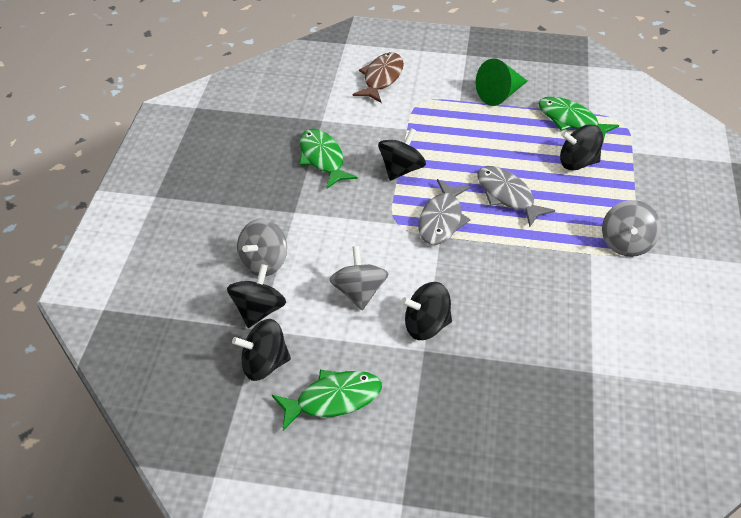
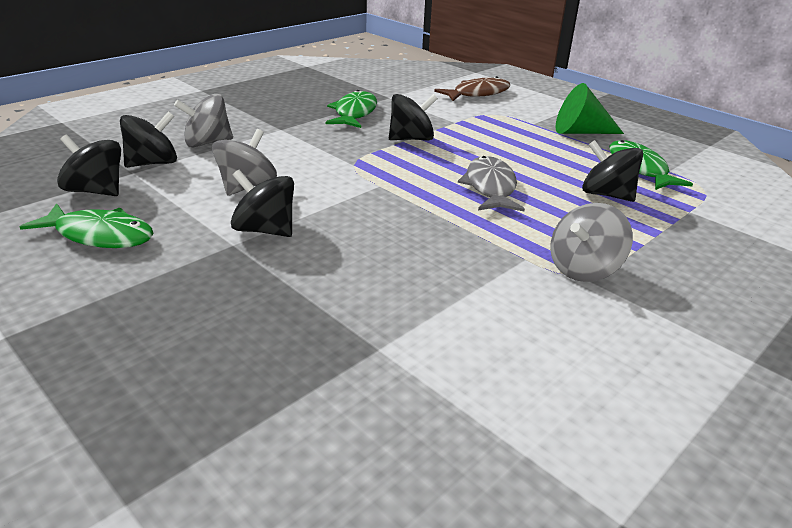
camera: 35 degrees right, 15 degrees down
grey fish [418,179,471,245] -> none

